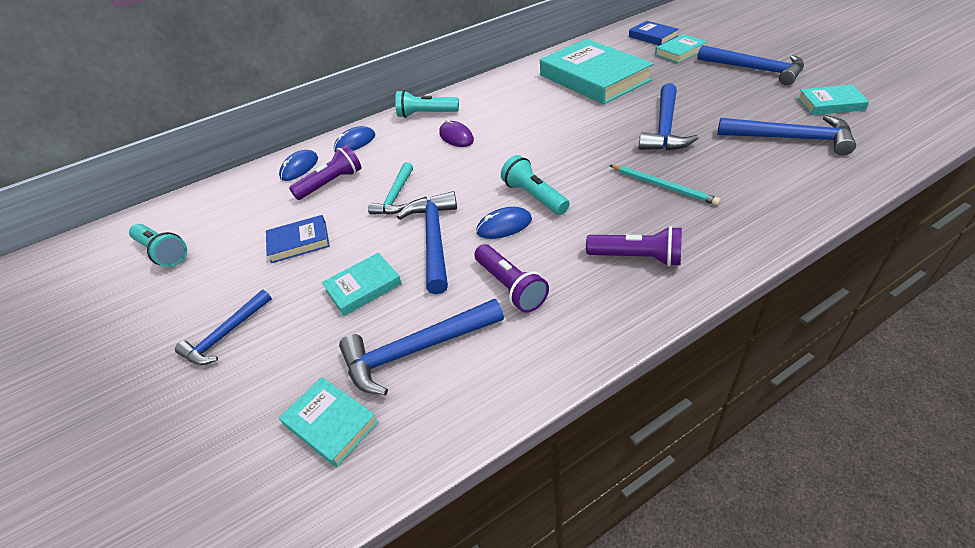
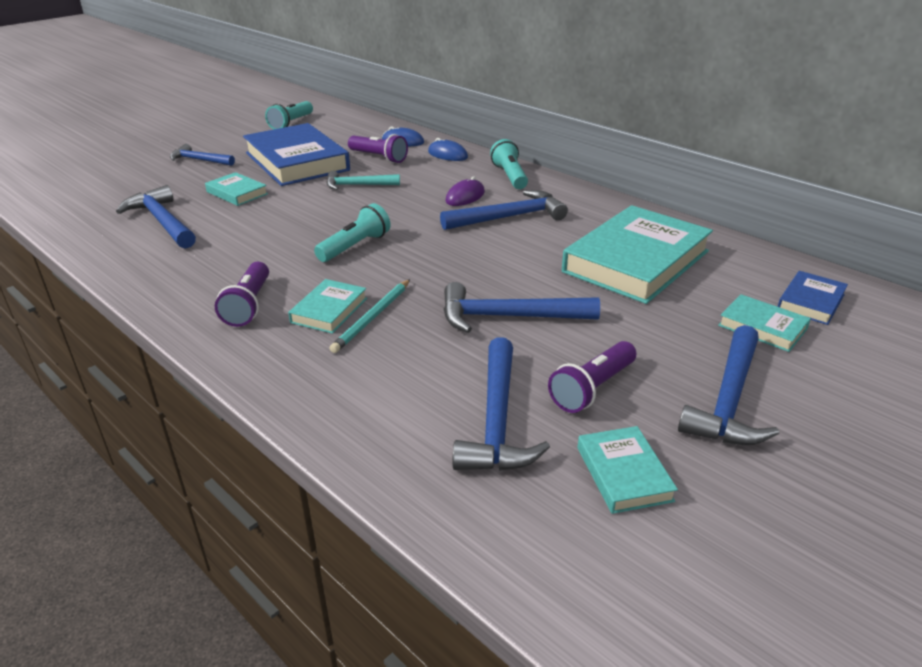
camera: 70 degrees right, 10 degrees down
blue book [266,215,330,263] -> blue book [243,123,350,186], size x2.12
turquoise book [279,377,379,467] -> turquoise book moved to [288,279,367,334]
blue hammer [397,191,457,294] -> blue hammer moved to [440,190,568,230]
purple flashlight [474,244,549,313] -> purple flashlight moved to [548,341,636,413]
blue mouse [476,207,532,239] -> none

